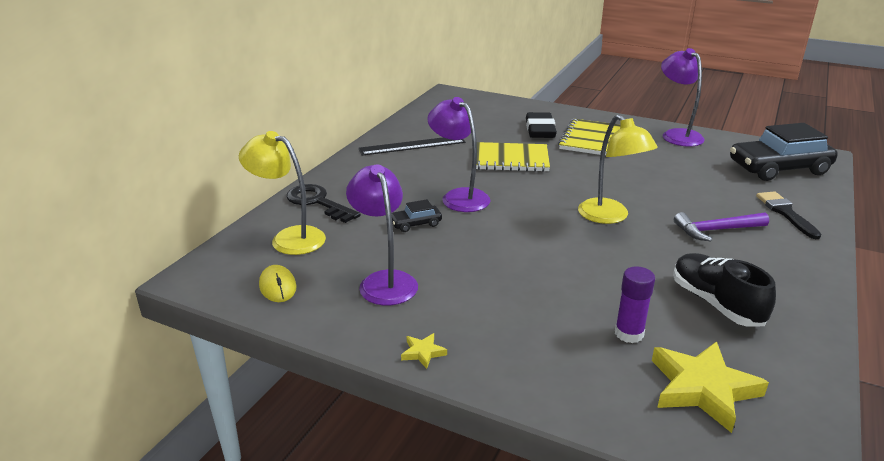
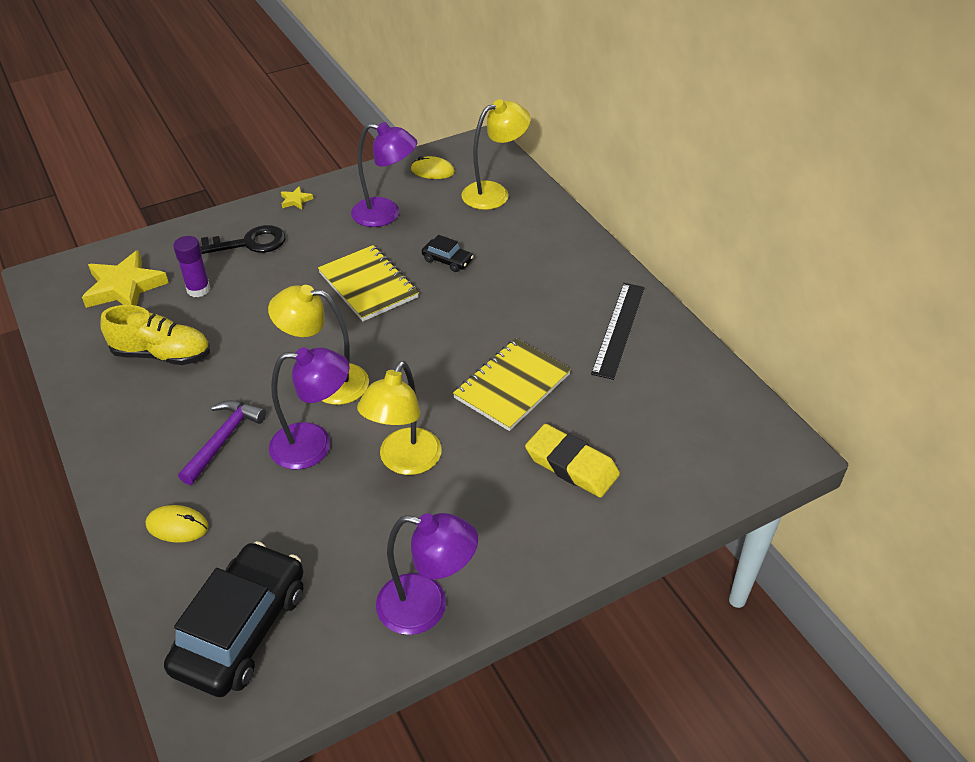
camera: 125 degrees right, 15 degrees up
black key [287,184,361,223] -> black key moved to [200,225,286,254]
black car [391,199,442,232] -> black car turned 105 degrees clockwise [422,235,474,272]
purple lamp [427,97,490,212] -> purple lamp moved to [269,347,350,470]
black eraser [526,112,557,138] -> yellow eraser [525,424,620,498]
yellow notebook [558,119,620,156] -> yellow notebook moved to [318,245,419,321]
black shoe [673,253,776,327] -> yellow shoe [100,305,210,365]
black brush [756,191,821,239] -> yellow mouse [145,505,208,543]
none -> yellow lamp [357,361,442,475]

